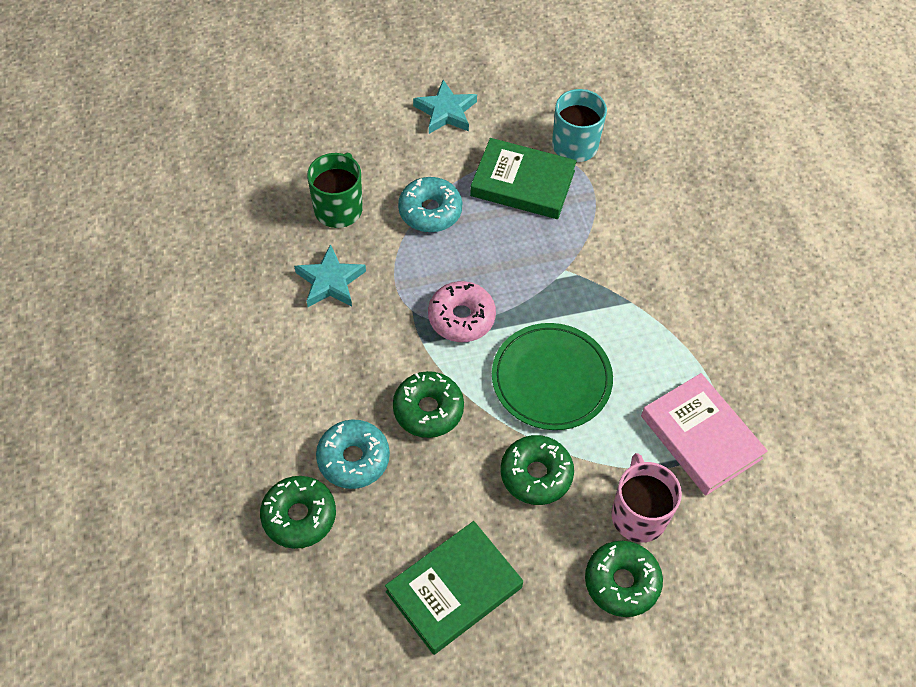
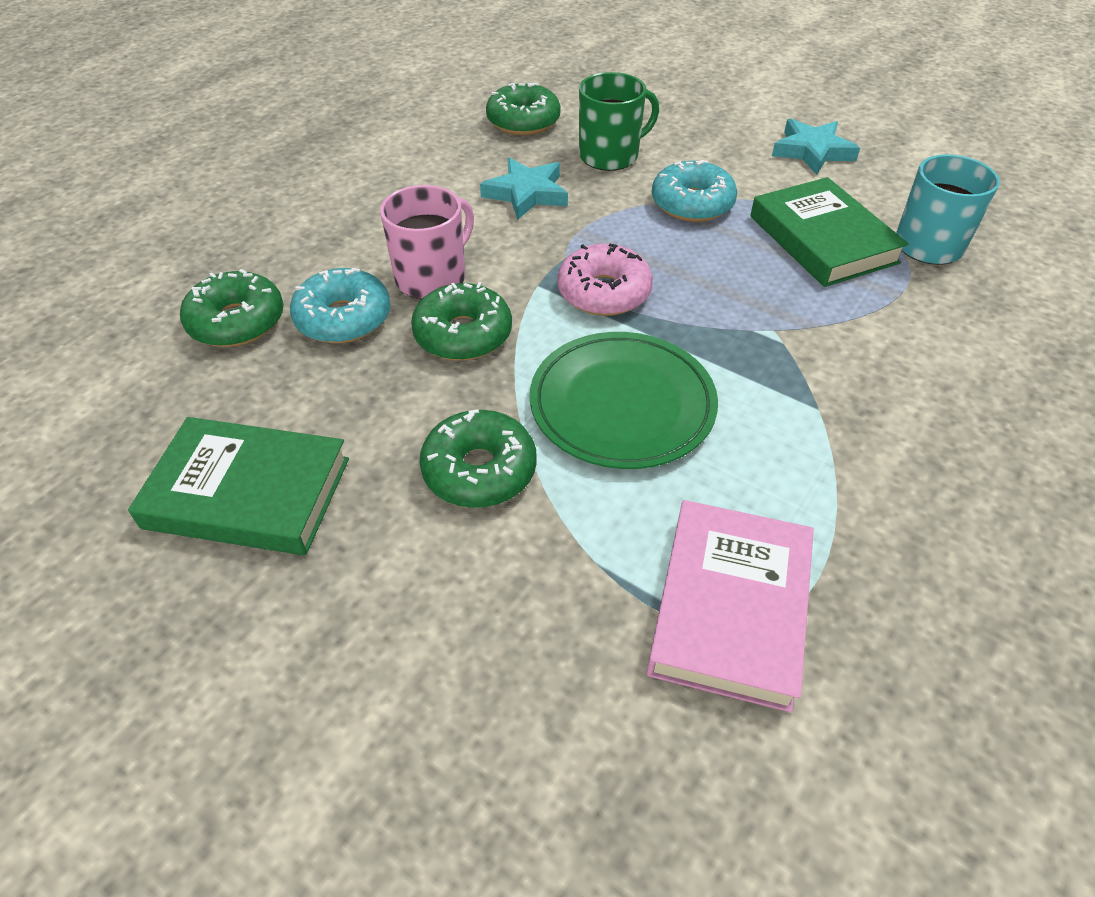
camera: 50 degrees right, 10 degrees down
green donut [585,541,663,617] -> green donut moved to [486,83,561,135]
pink mug [611,453,682,543] -> pink mug moved to [380,185,474,299]

